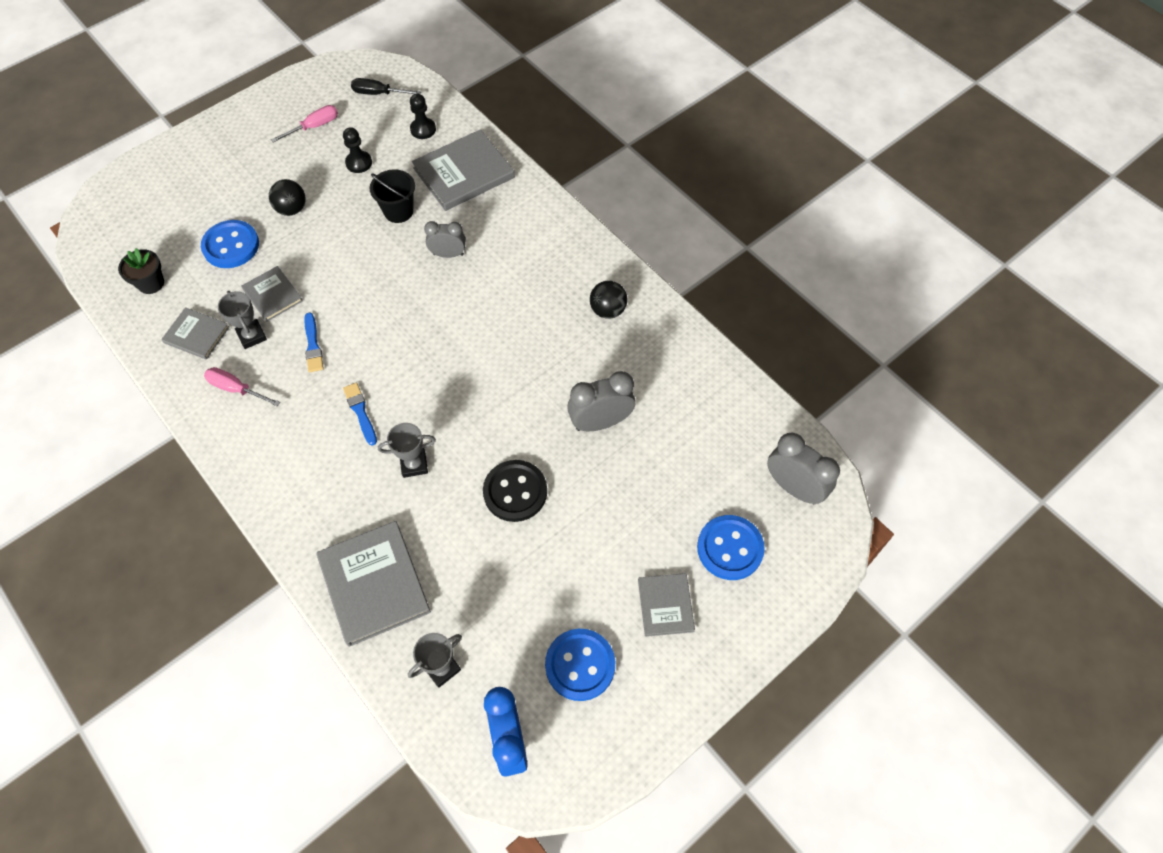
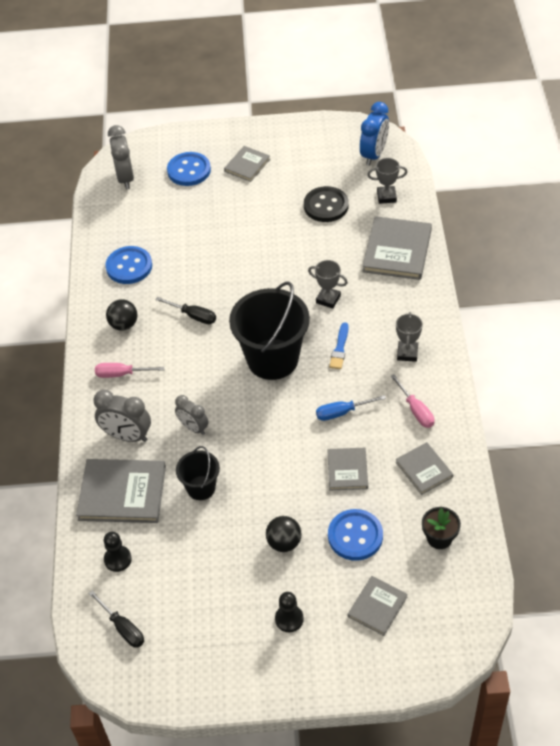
camera: 140 degrees left, 10 degrees down
grey trophy [218,291,267,349] -> grey trophy moved to [396,312,423,362]
pink screwdriver [271,105,338,143] -> pink screwdriver moved to [95,363,165,378]
blue brush [304,313,324,372] -> blue screwdriver [316,395,386,421]
black pawn [343,127,372,173] -> black pawn moved to [275,592,304,632]
black button [483,460,547,522] -> black button moved to [304,186,349,222]
blue button [545,629,615,701] -> blue button moved to [105,246,152,284]
grey clock [567,371,636,431] -> grey clock moved to [93,390,151,442]
none -> black screwdriver [155,297,216,324]
none -> black bucket [229,282,310,380]
none -> grey book [348,576,408,636]

